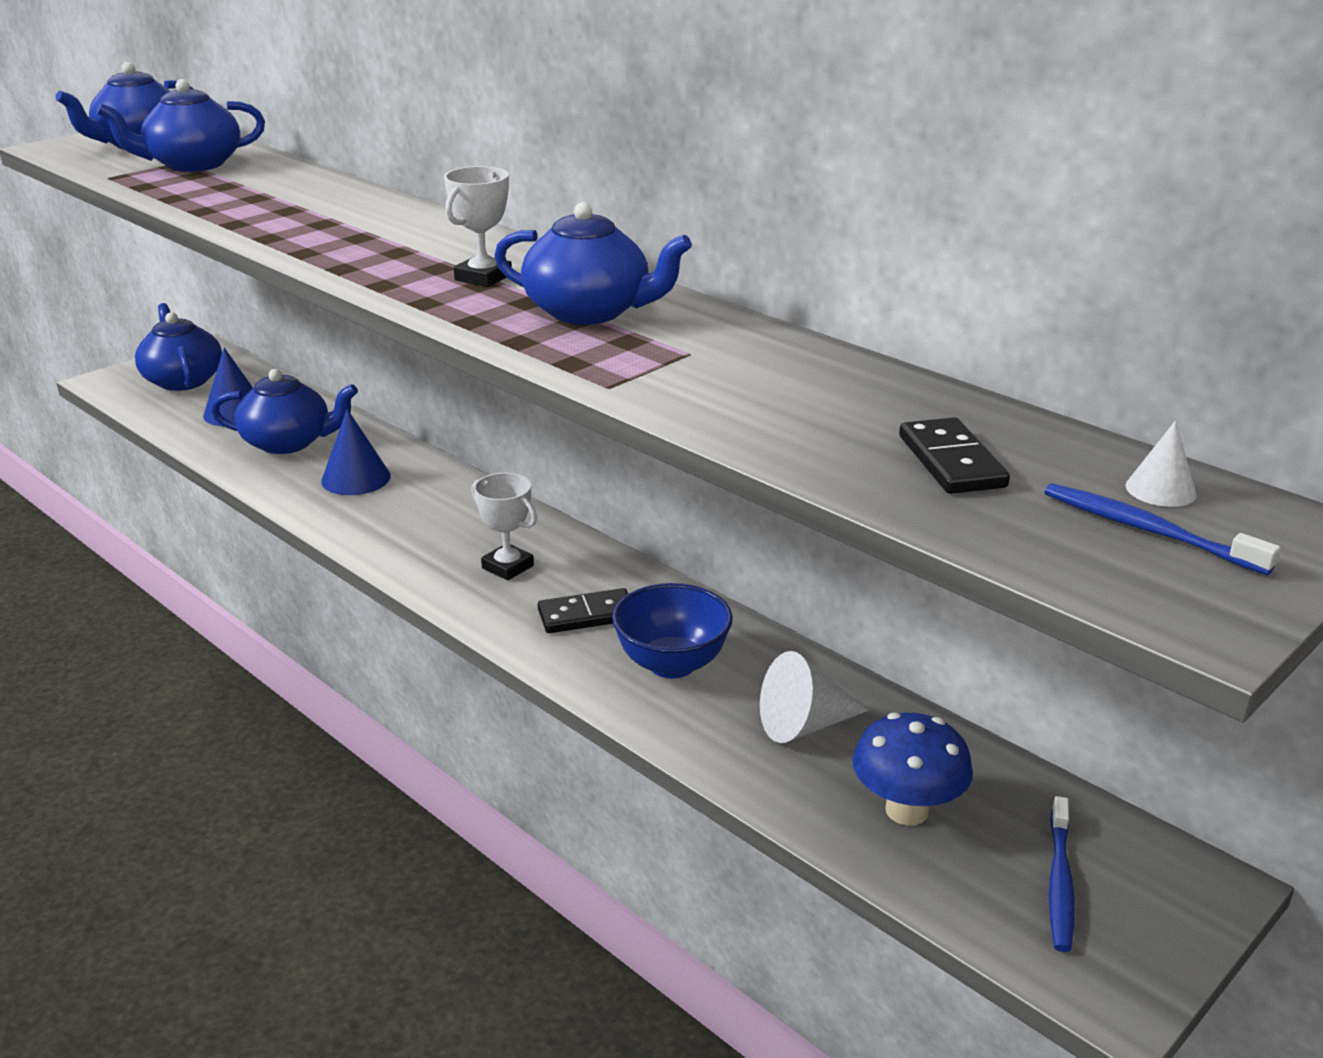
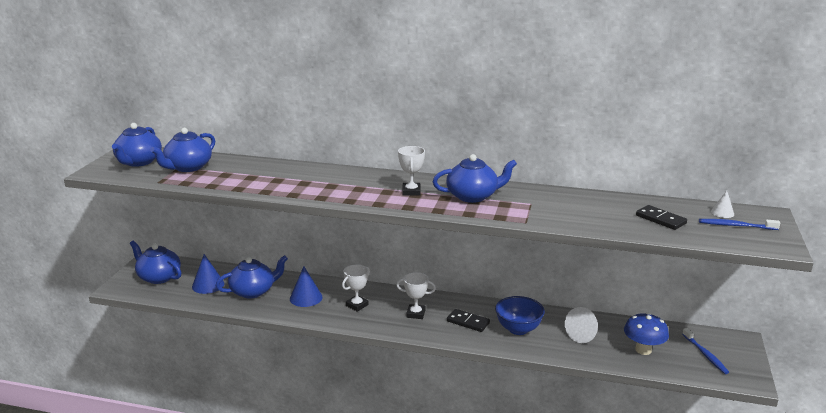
camera: 30 degrees left, 5 degrees down
black domino [538,588,628,633] -> black domino turned 75 degrees clockwise [447,309,490,332]
none -> white trophy [342,265,370,312]

